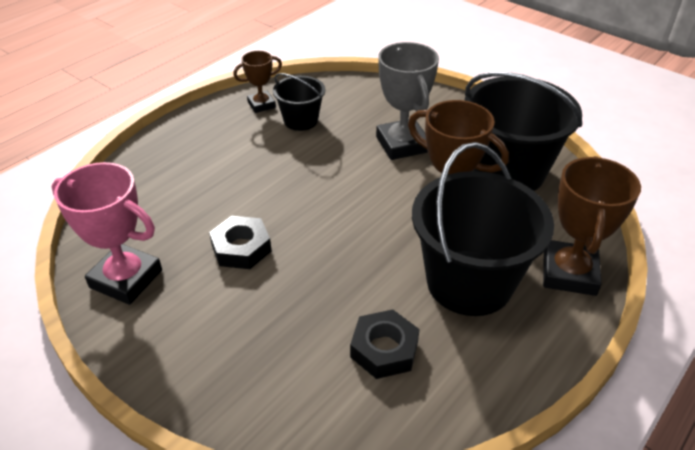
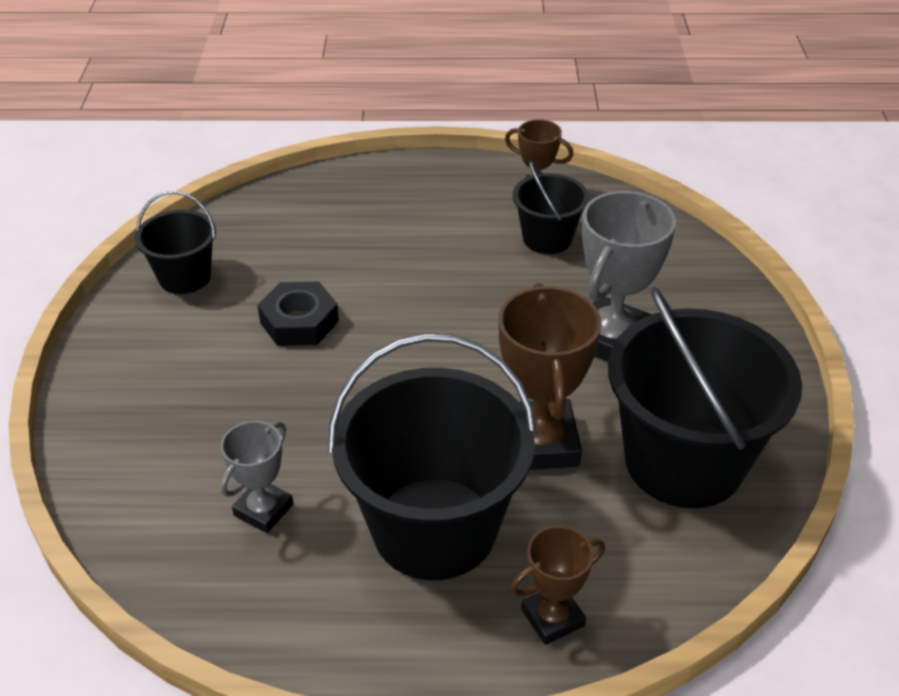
camera: 50 degrees right, 0 degrees up
pink trophy [52,162,162,305] -> black bucket [135,191,216,294]
black nut [350,309,420,379] -> grey trophy [220,421,293,533]
brown trophy [543,156,641,296] -> brown trophy [511,526,605,645], size x0.58

